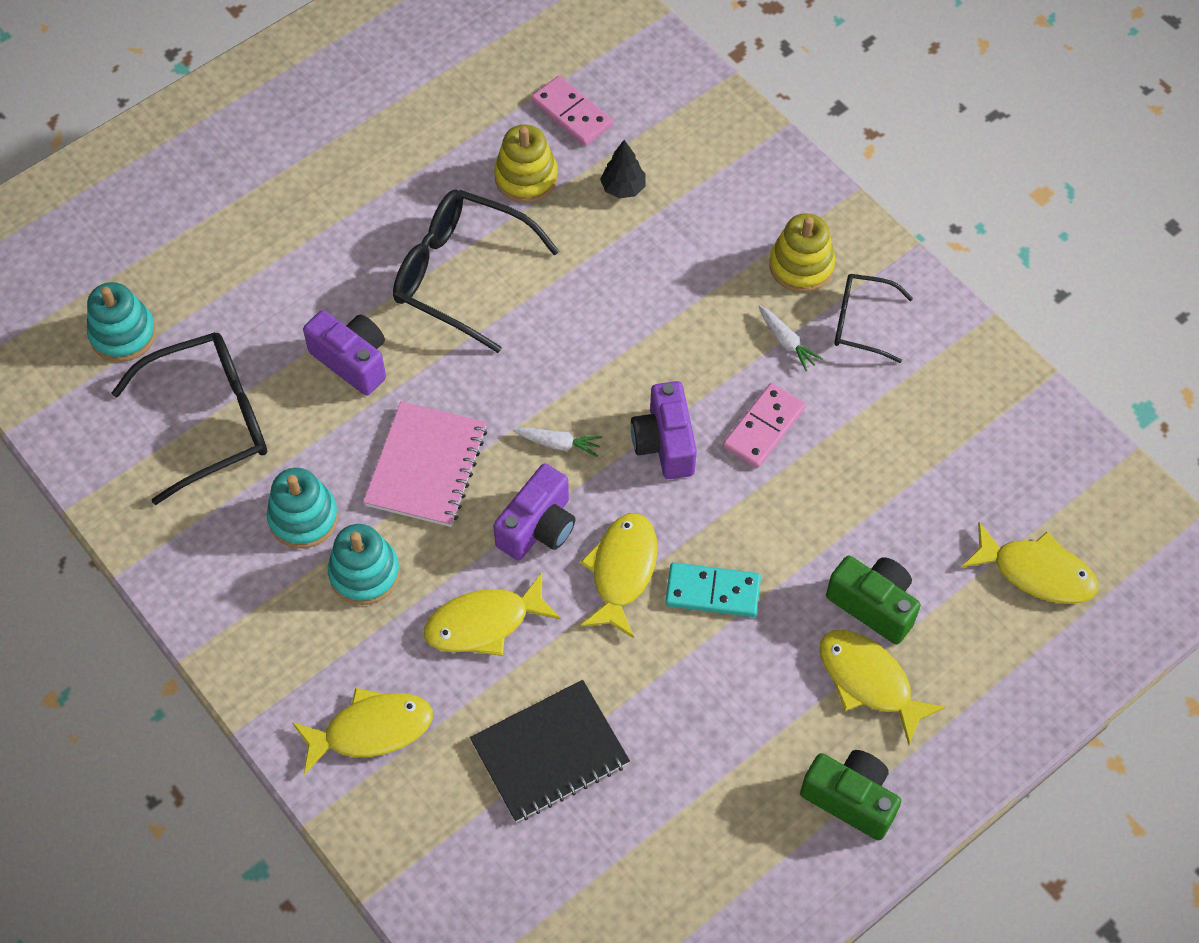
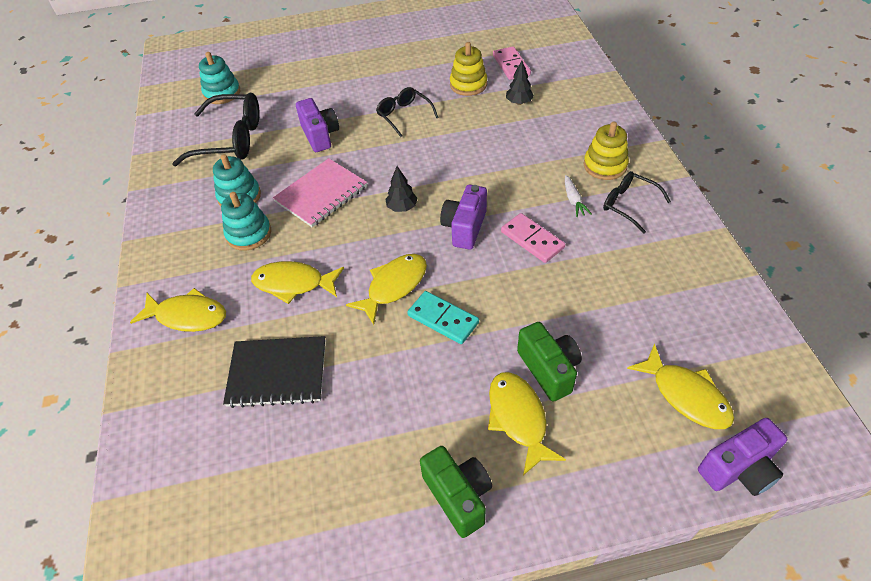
camera: 30 degrees right, 10 degrees down
black glasses [393,190,559,353] -> black glasses [376,87,439,137], size x0.58
purple camera [493,463,575,560] -> purple camera moved to [698,418,787,496]
white carrot [513,427,602,457] -> black tree [386,166,418,212]
pink domino [723,383,806,468] -> pink domino turned 75 degrees clockwise [501,213,565,263]

